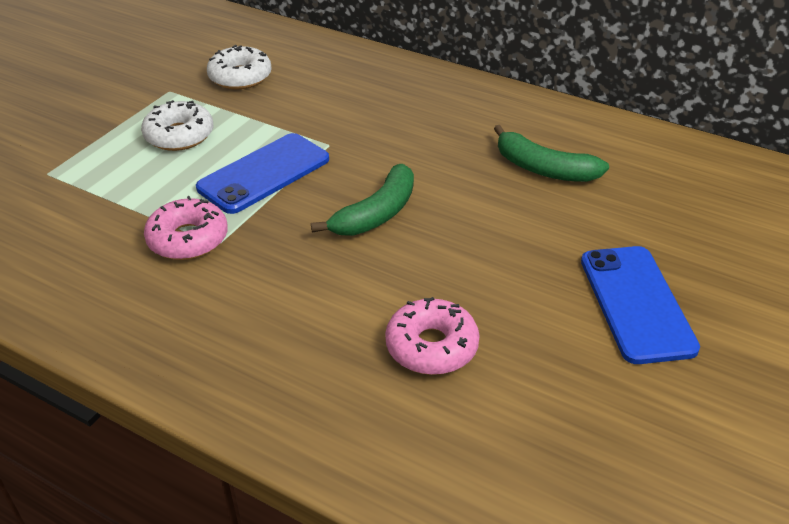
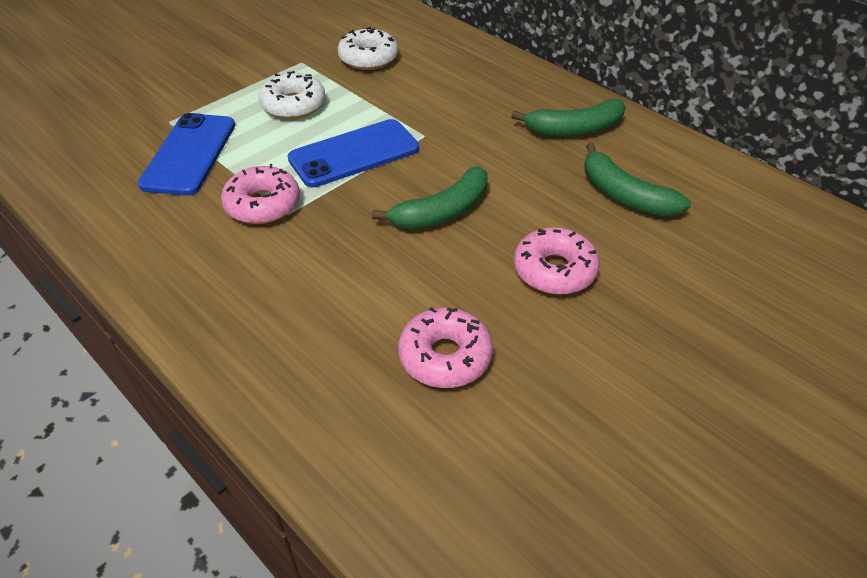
camera: 15 degrees right, 5 degrees up
blue phone [581,246,700,364] -> blue phone moved to [138,113,235,195]
none -> green banana [511,99,626,137]
none -> pink donut [514,227,599,295]

